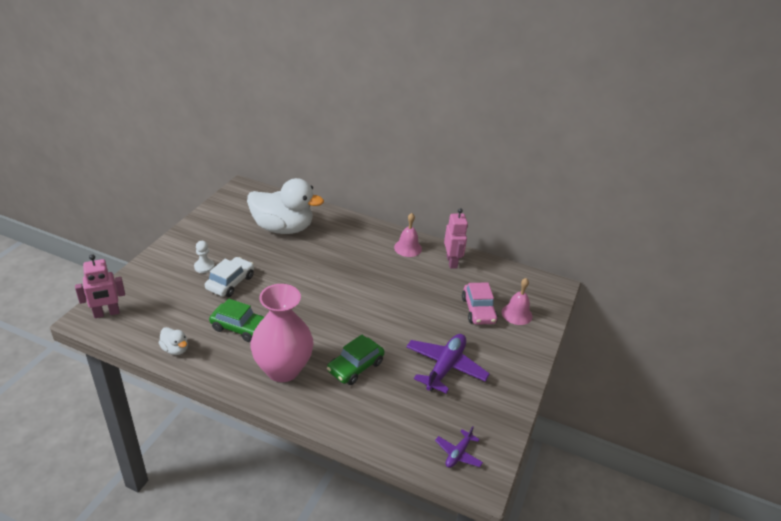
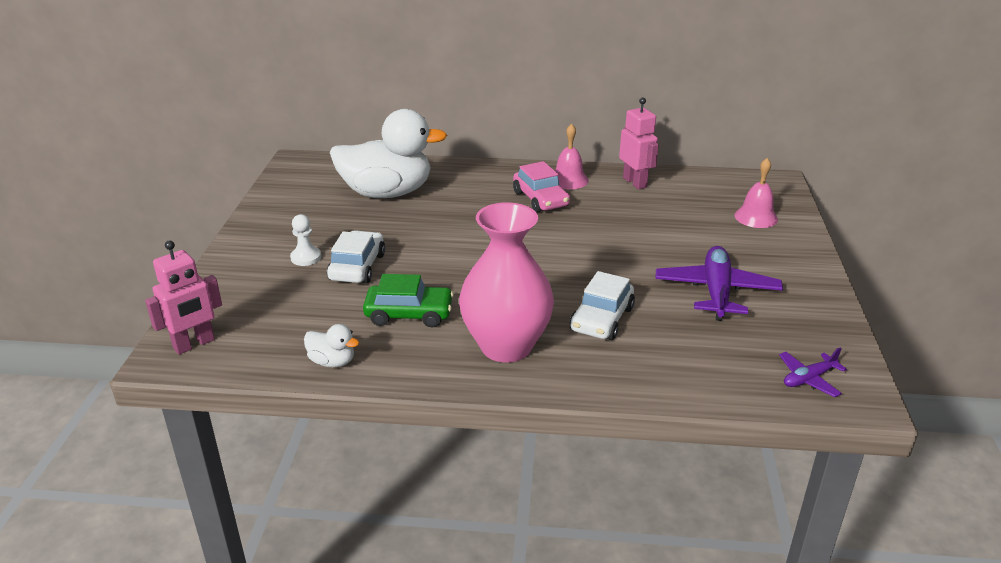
camera: 15 degrees left, 5 degrees down
green car [327,334,385,385] -> white car [570,271,635,340]
purple plane [435,426,483,468] -> purple plane turned 45 degrees clockwise [779,347,847,397]
pink car [462,282,498,325] -> pink car moved to [513,161,570,213]

